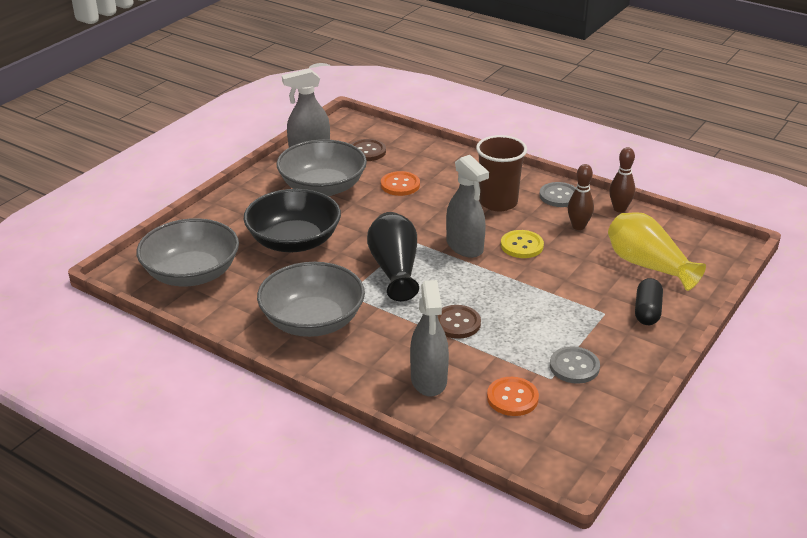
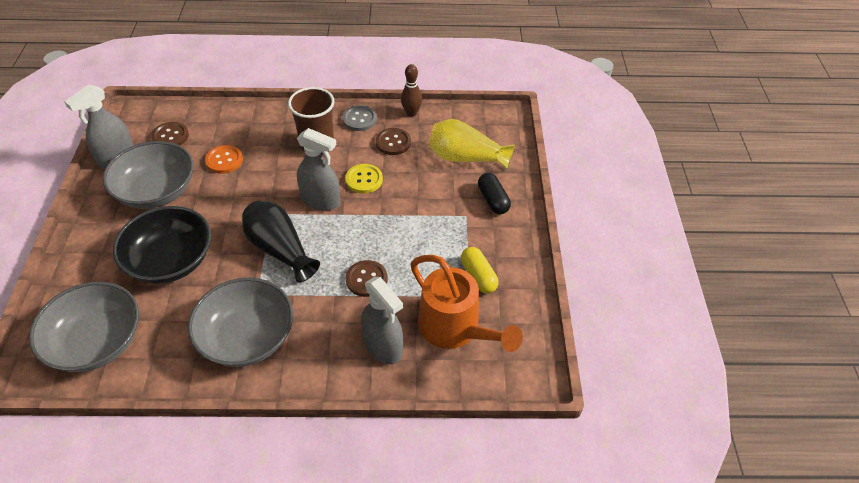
camera: 35 degrees left, 15 degrees up
orange button [487,377,539,416] -> orange watering can [410,255,523,352]
grey button [550,346,600,384] -> yellow capsule [461,247,499,294]
brown bowling pin [568,164,594,230] -> brown button [376,128,411,155]

